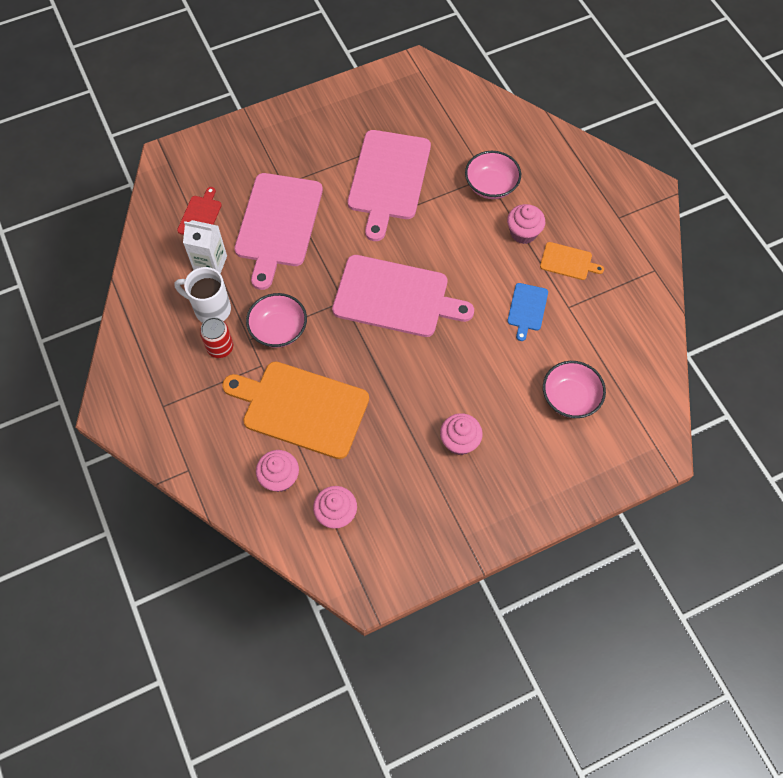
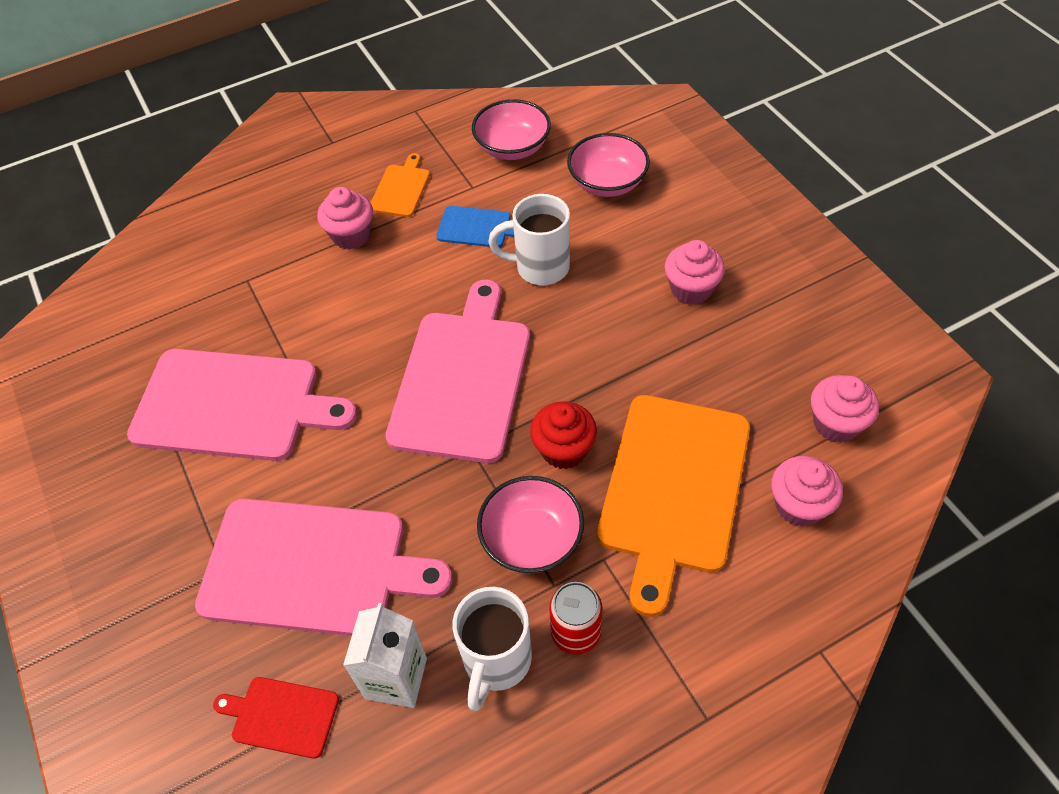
camera: 90 degrees left, 10 degrees down
pink bowl [465,151,521,199] -> pink bowl moved to [472,99,551,160]
none -> white mug [488,194,570,285]
none -> red cupcake [530,401,597,469]

